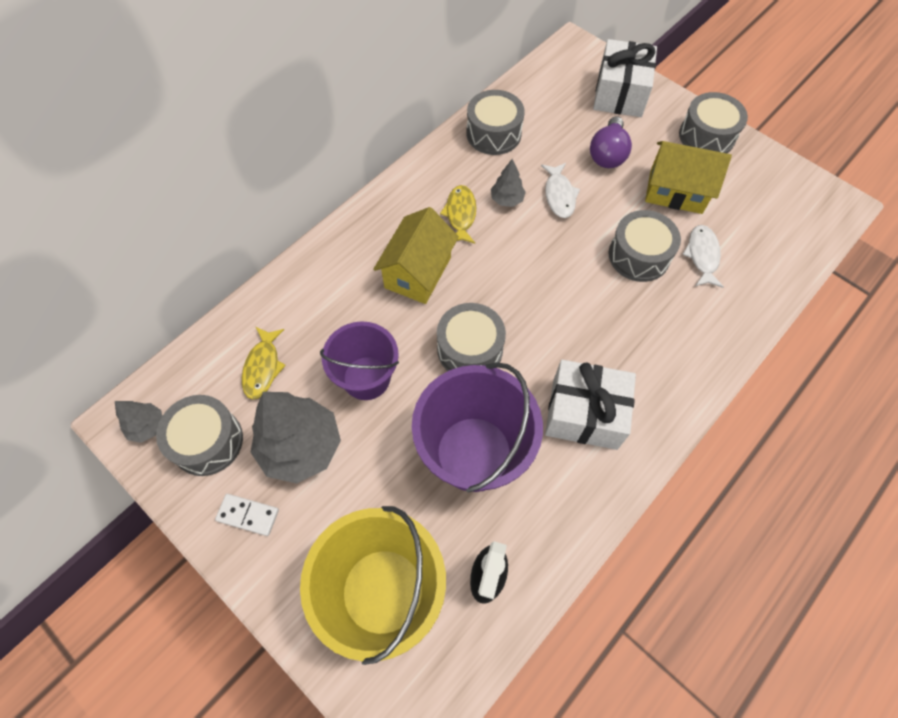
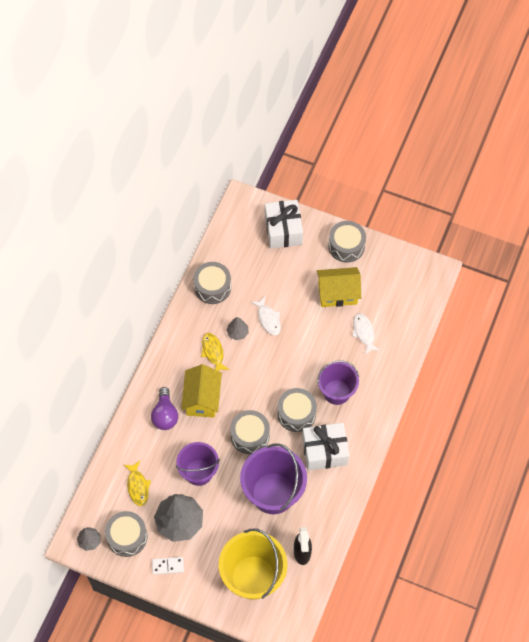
camera: 20 degrees left, 0 degrees up
purple light bulb [590,116,632,168] -> purple light bulb moved to [151,387,178,430]
grey drum [609,210,681,282] -> grey drum moved to [277,388,317,432]
none -> purple bucket [317,360,359,405]

